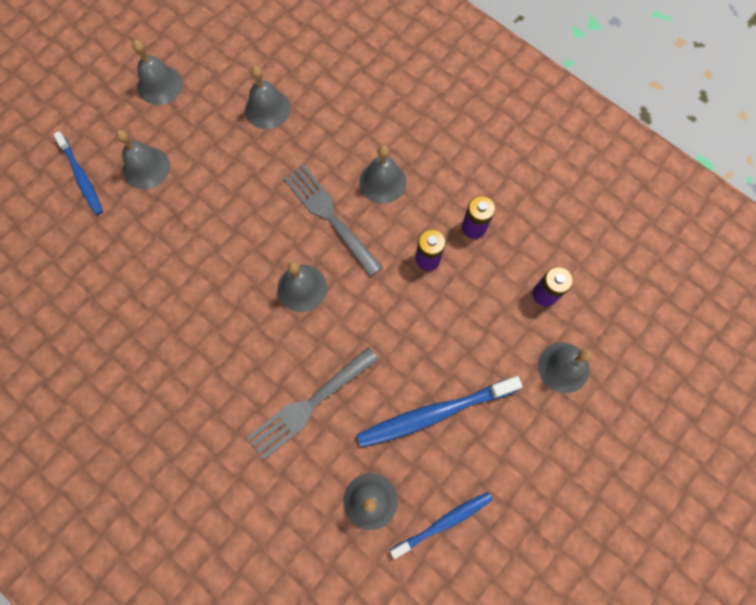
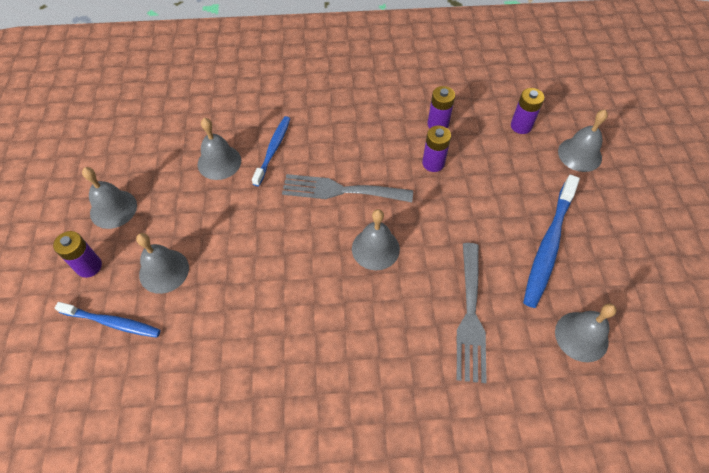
camera: 45 degrees left, 15 degrees down
grey bell [359,145,406,204] -> none
blue toothbrush [390,492,493,559] -> blue toothbrush moved to [252,116,290,186]
none -> purple battery [53,231,102,278]

